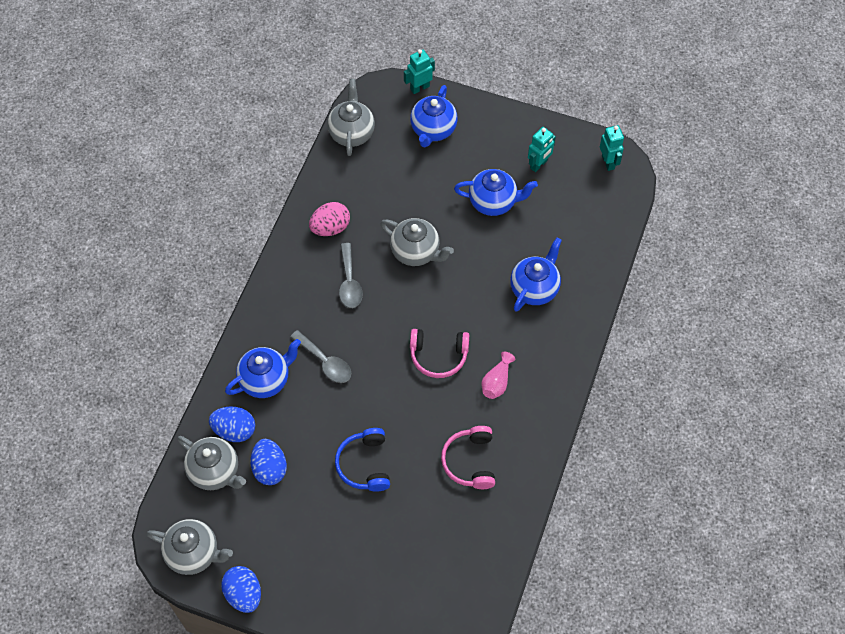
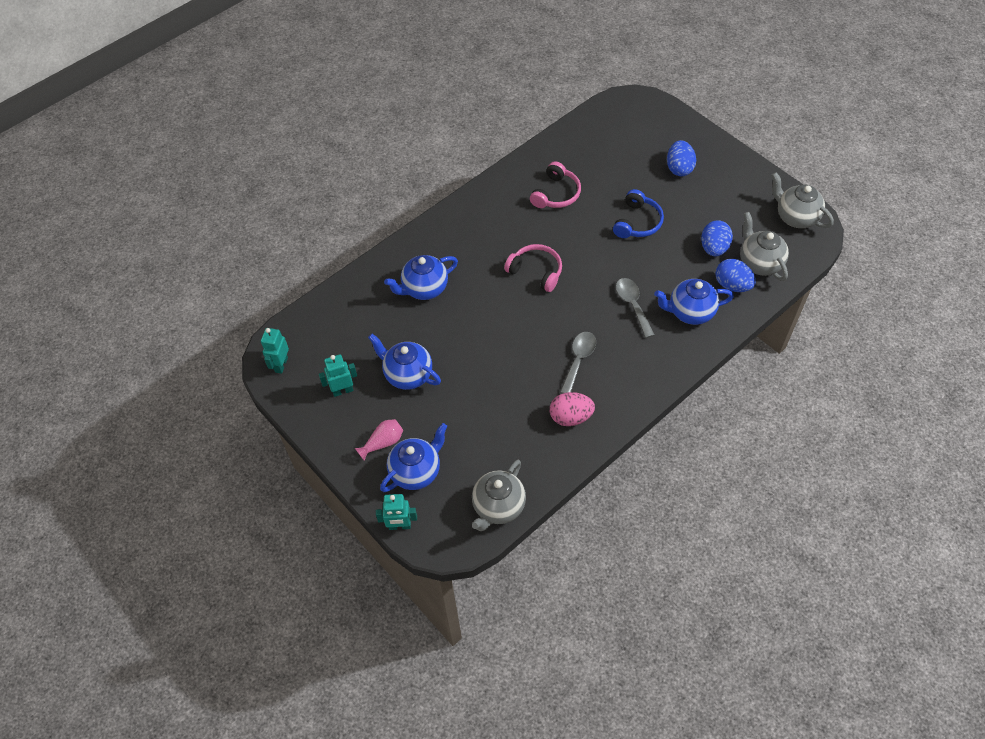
camera: 150 degrees left, 5 degrees down
blue egg [221,566,261,613] -> blue egg moved to [667,140,696,176]
grey teapot [380,218,454,266] -> none
pink vase [481,352,515,399] -> pink vase moved to [355,419,403,460]

